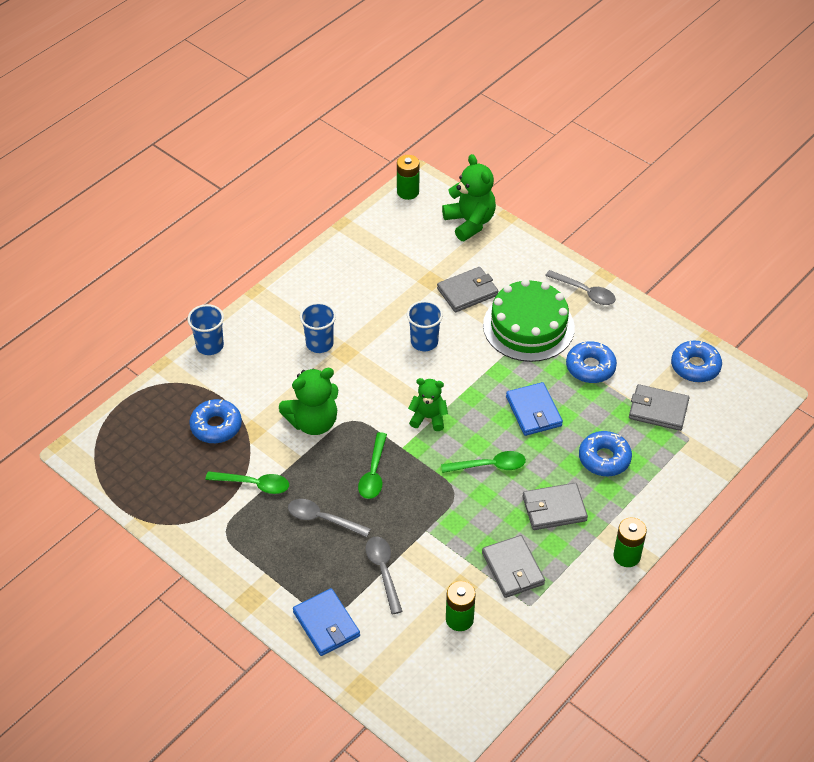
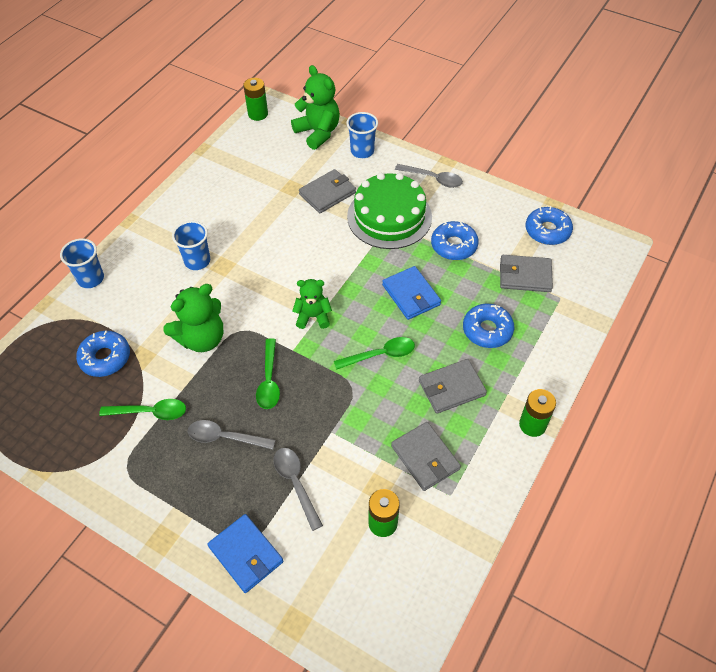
camera: 10 degrees left, 5 degrees up
blue cup [407,301,443,351] -> blue cup moved to [346,112,378,158]

